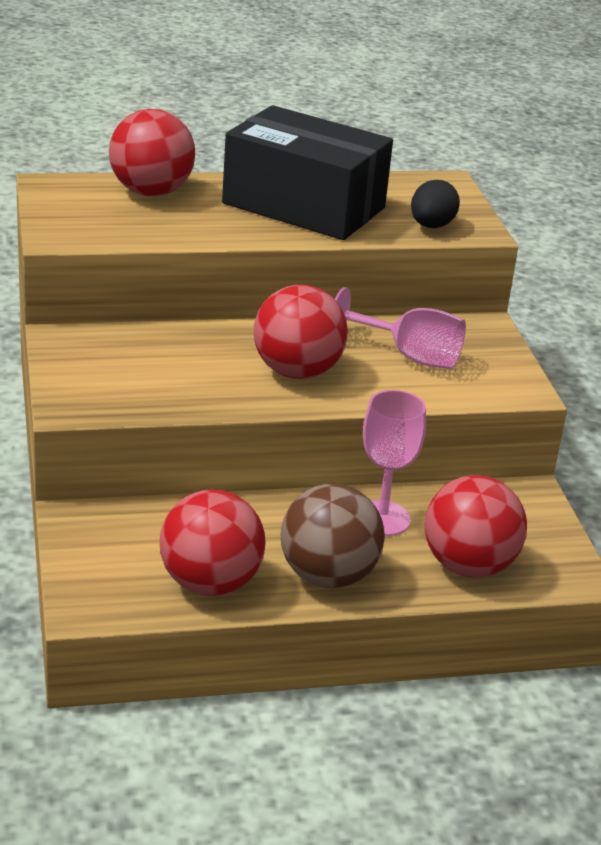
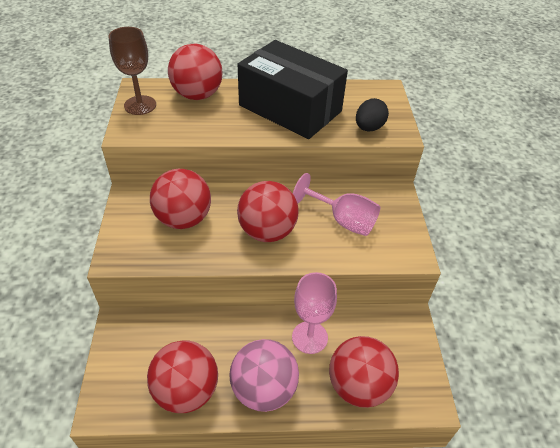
camera: 10 degrees right, 15 degrees up
brown ball [281,484,385,588] -> pink ball [229,339,299,412]
none -> brown goblet [109,27,156,115]
none -> red ball [150,169,211,229]

